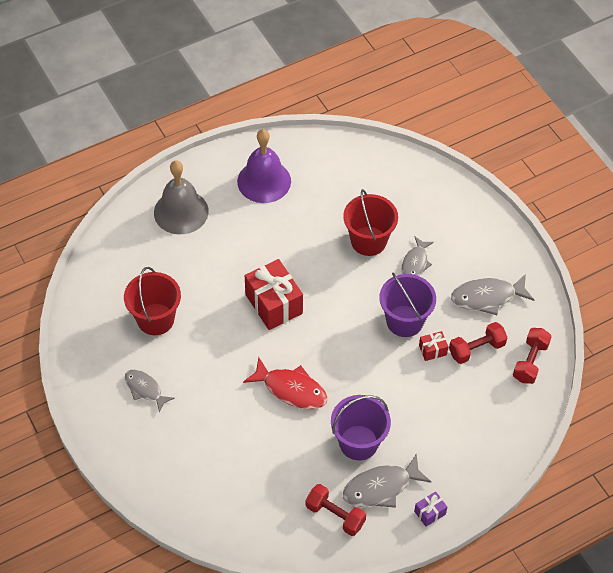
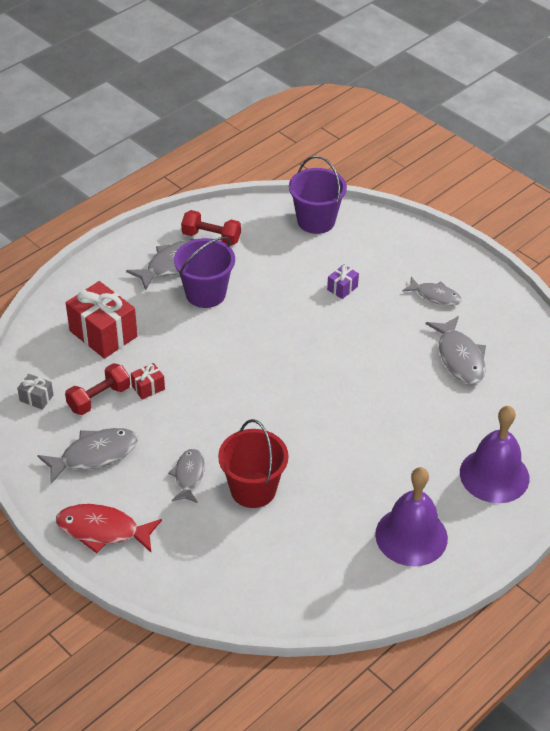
camera: 165 degrees right, 10 degrees down
red bucket [124,267,181,335] -> grey fish [426,316,486,384]
grey bell [154,160,209,234] -> purple bell [460,406,529,503]
red fish [243,357,328,409] -> red fish moved to [56,504,162,554]
red gift [245,259,303,330] -> red gift moved to [66,281,137,359]
purple bucket [379,273,436,337] -> purple bucket moved to [289,156,347,234]
purple gift [414,491,447,527] -> purple gift moved to [327,264,359,299]
red dumbbell [513,328,552,384] -> grey gift [17,374,53,410]

